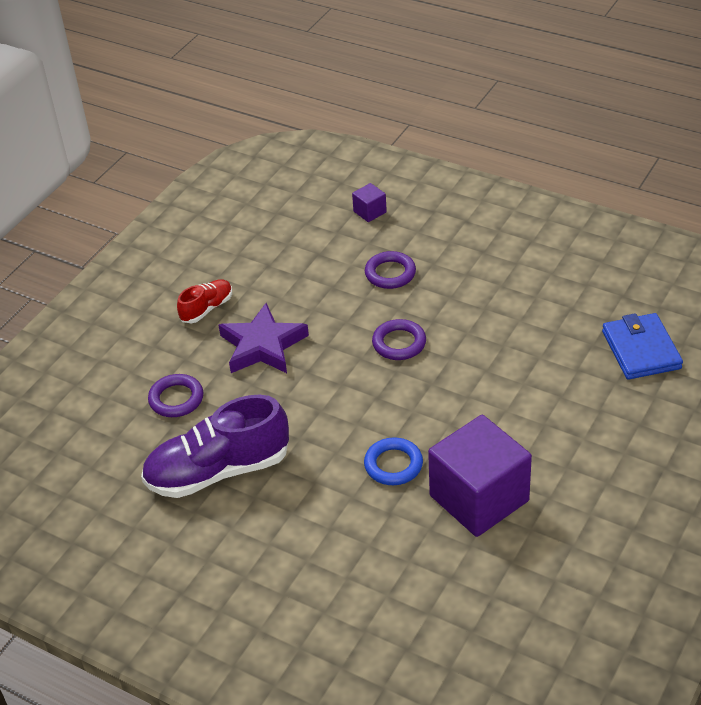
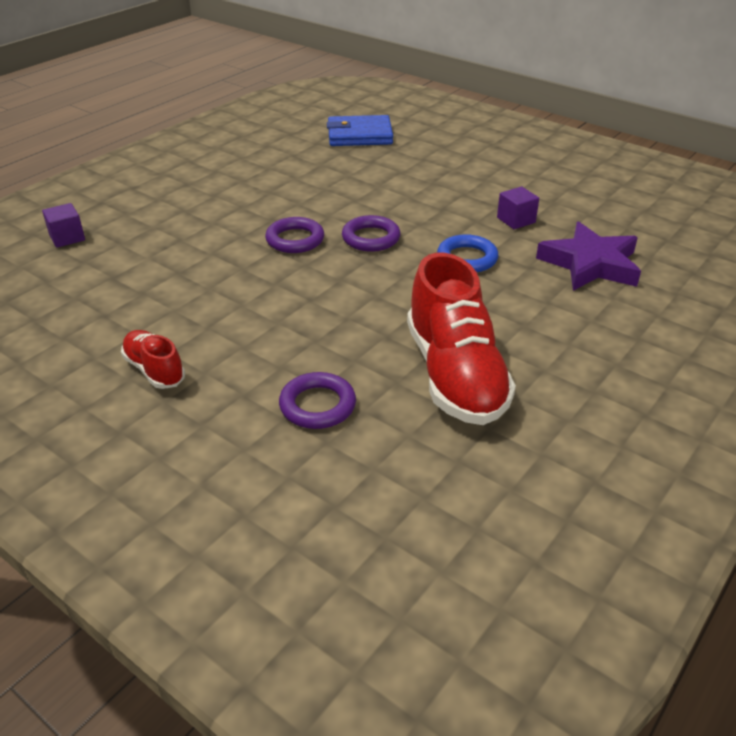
camera: 85 degrees left, 5 degrees down
purple shoe [141,395,289,498] -> red shoe [407,253,516,425]
purple star [219,303,309,373] -> purple star moved to [536,221,641,291]
purple ring [365,251,416,289] -> purple ring moved to [342,215,400,252]
purple cube [428,415,532,537] -> purple cube [497,186,539,229], size x0.42

